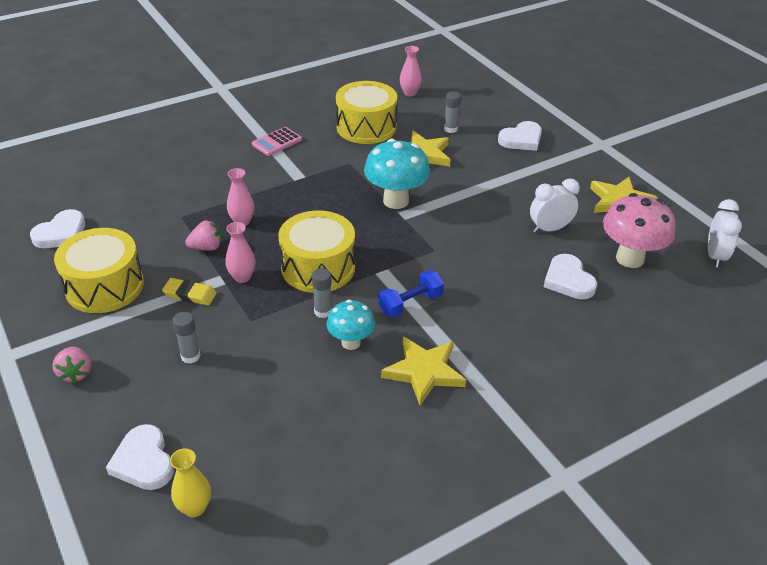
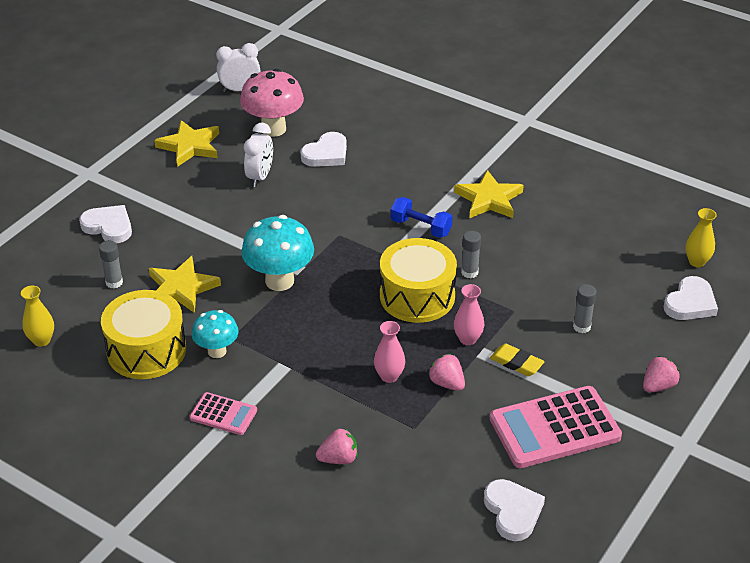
camera: 115 degrees left, 0 degrees up
white heart [30,209,85,248] -> white heart turned 60 degrees clockwise [484,479,545,541]
yellow drum [54,228,144,313] -> pink calculator [490,386,622,468]
yellow eraser [162,278,217,306] -> yellow eraser turned 45 degrees counterclockwise [490,344,545,376]
turquoise mushroom [326,300,375,350] -> turquoise mushroom moved to [192,310,239,358]
pink vase [400,46,422,96] -> yellow vase [21,286,54,347]
white clock [530,179,580,233] -> white clock turned 120 degrees counterclockwise [244,123,273,187]
none -> pink strawberry [316,429,357,464]

